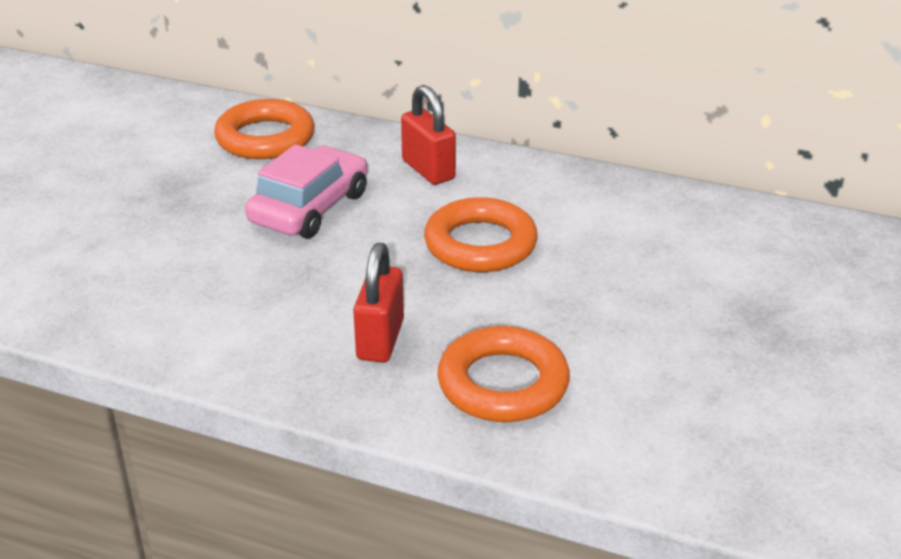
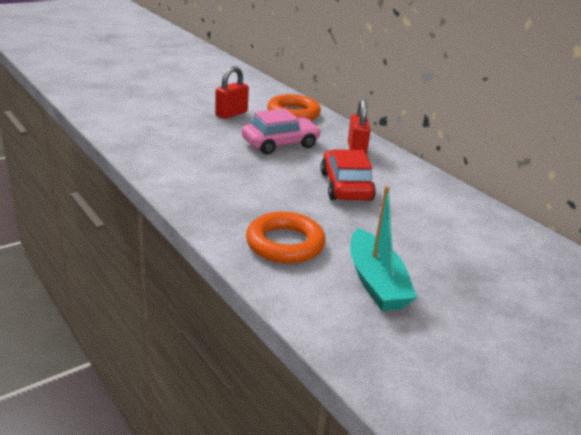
camera: 30 degrees right, 5 degrees down
red padlock [353,243,404,363] -> red padlock moved to [215,66,249,119]
orange ring [424,197,538,272] -> red car [320,149,376,201]
none -> turquoise boat [350,186,417,311]

